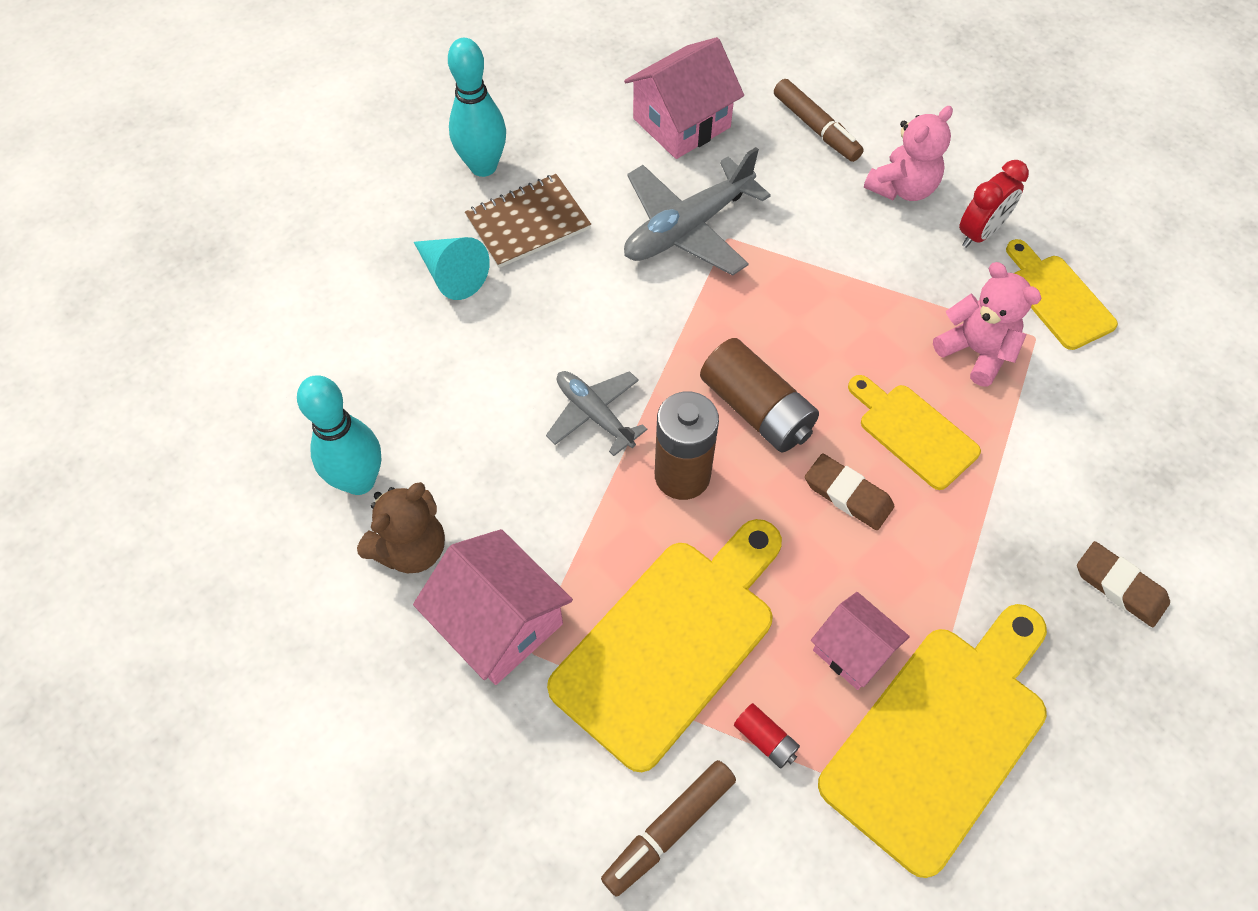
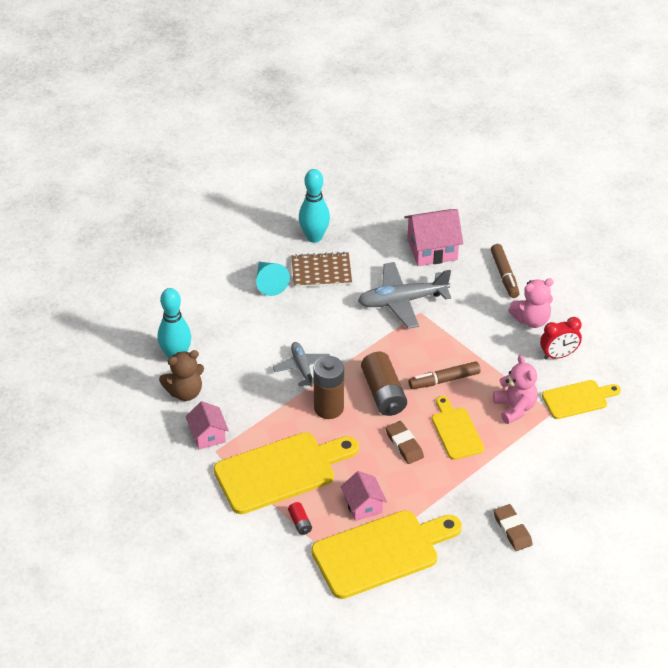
camera: 25 degrees right, 15 degrees down
pink house [413,529,573,685] -> pink house [185,401,229,450], size x0.63
brown marker [601,760,736,897] -> brown marker moved to [409,361,480,389]
yellow cutting board [1006,239,1118,350] -> yellow cutting board turned 75 degrees clockwise [542,380,621,419]

